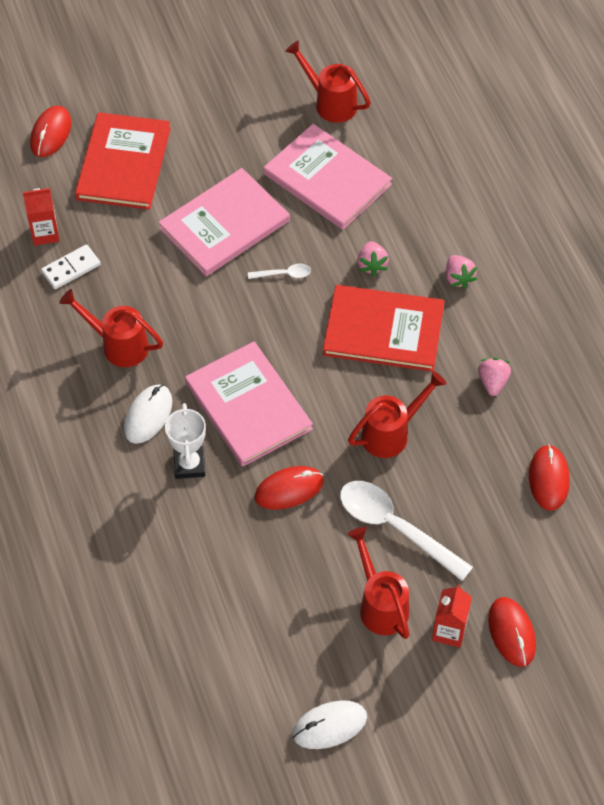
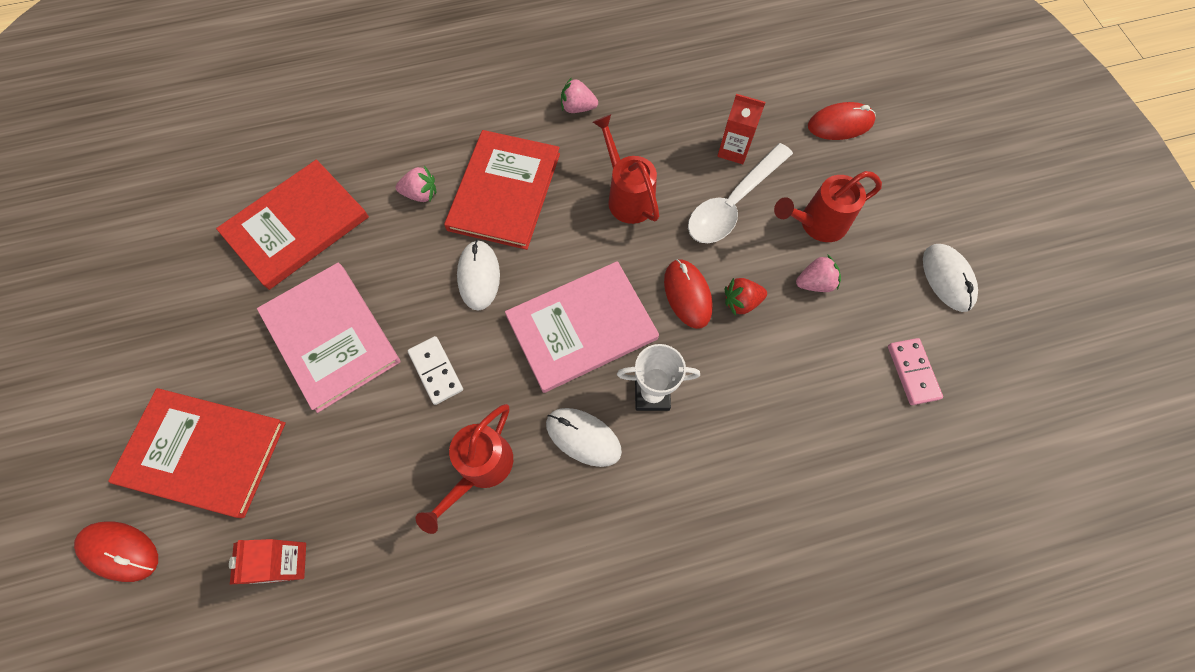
camera: 85 degrees left, 10 degrees up
white domino [41,244,101,289] -> white domino moved to [408,336,463,405]
white spoon [248,263,311,279] -> none
pink book [264,124,392,230] -> red book [216,160,369,290]
red watering can [285,40,371,123] -> none
red carton [432,585,472,648] -> red carton moved to [717,94,766,164]
pink strawberry [446,255,477,289] -> pink strawberry moved to [796,254,841,292]
red mouse [529,444,570,511] -> none
none -> white mouse [457,240,500,310]
none -> red strawberry [725,278,767,316]
none -> pink domino [888,338,943,405]

